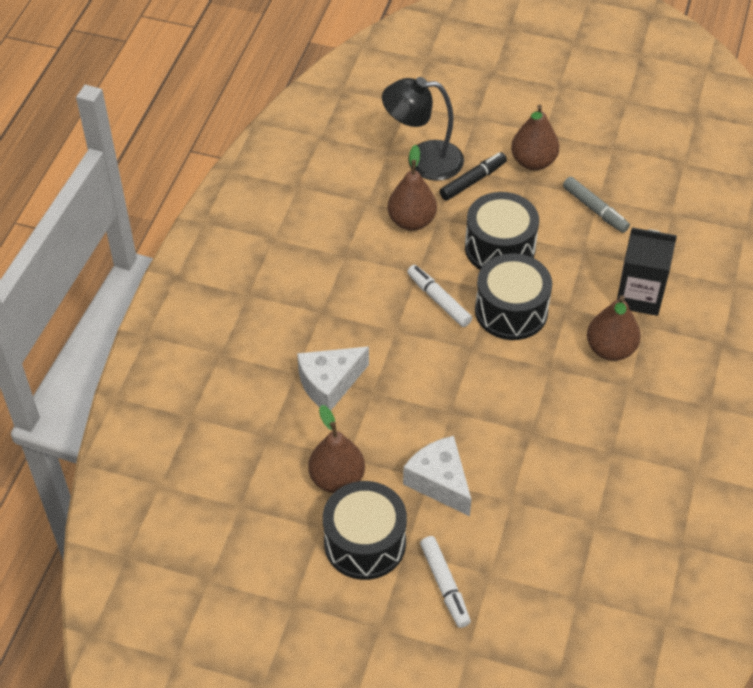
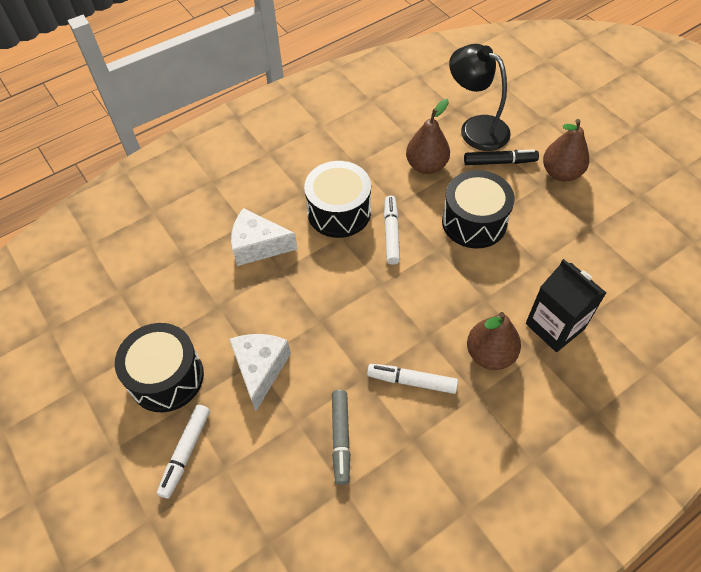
camera: 40 degrees right, 5 degrees up
brown pear [308,405,365,493] -> none
black drum [475,253,552,340] -> black drum moved to [304,161,371,238]
grey marker [563,177,630,233] -> grey marker moved to [332,390,350,485]
none -> white marker [367,364,458,394]

